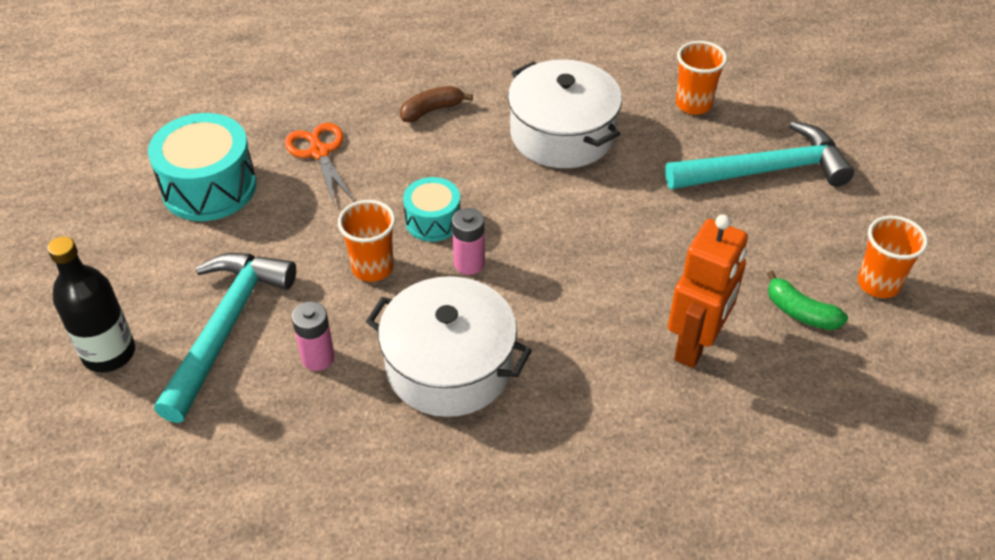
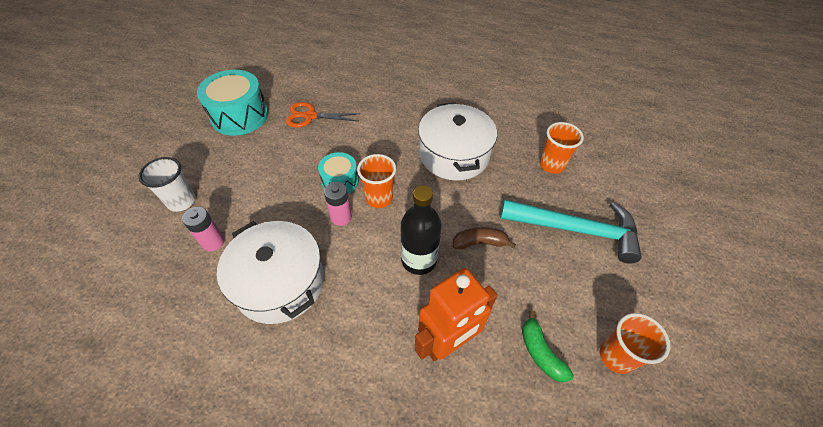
camera: 25 degrees right, 5 degrees up
black bottle [47,236,135,373] -> black bottle moved to [401,185,442,275]
turquoise hammer [154,253,296,423] -> white cup [139,157,196,212]
orange scissors [285,123,354,204] -> orange scissors turned 90 degrees counterclockwise [285,102,360,128]
orange cup [338,200,395,282] -> orange cup moved to [357,154,396,208]
brown banana [400,86,473,122] -> brown banana moved to [452,227,516,250]

